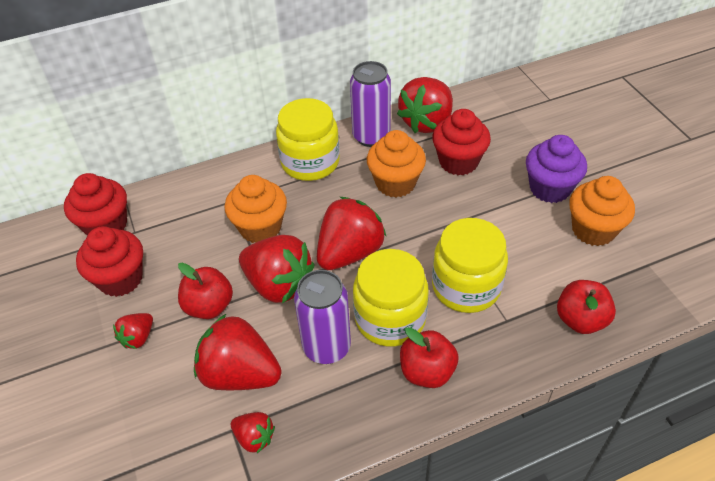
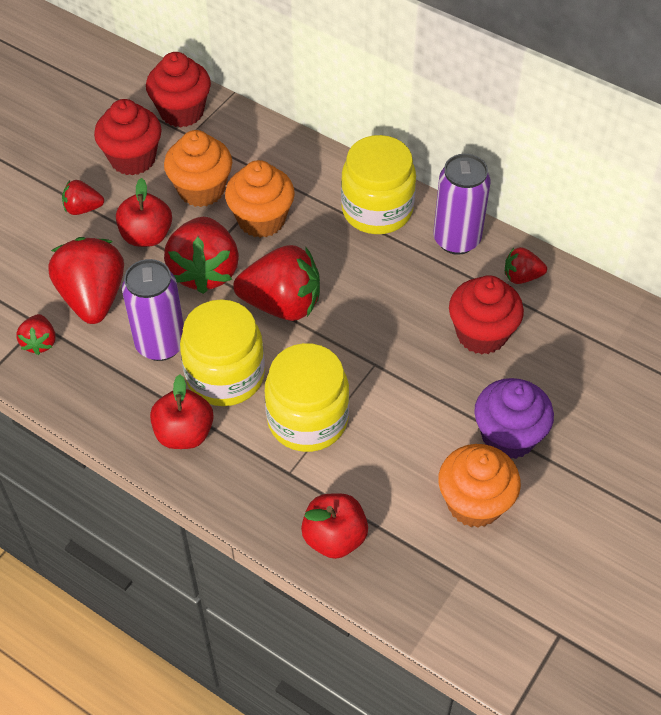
camera: 55 degrees right, 5 degrees up
orange cupcake [367,130,426,197] -> orange cupcake moved to [164,130,232,207]
red strawberry [397,77,453,133] -> red strawberry [505,247,547,284], size x0.50

